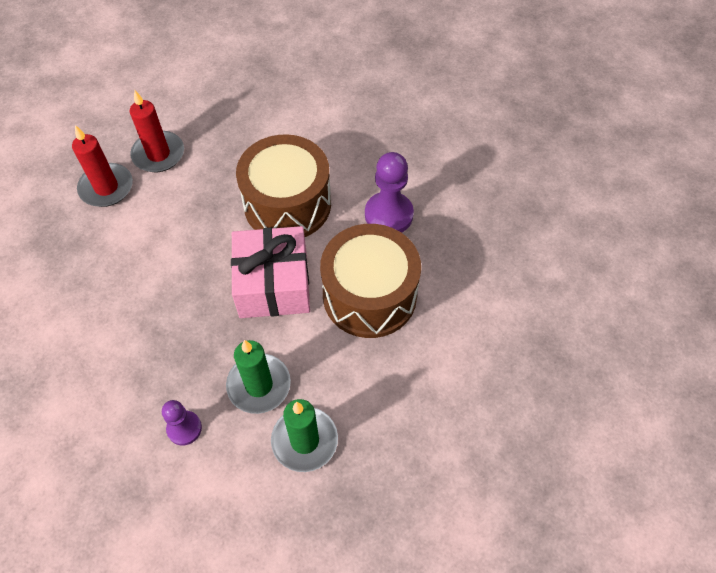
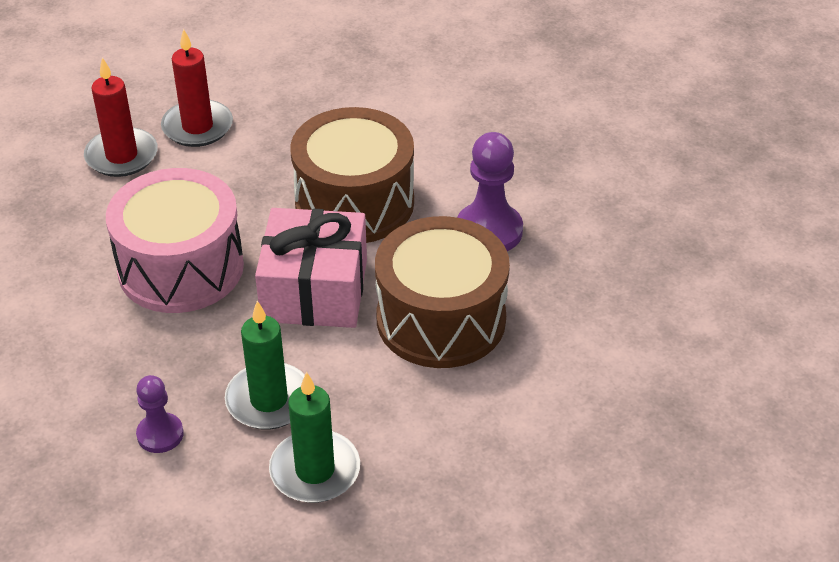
camera: 10 degrees right, 15 degrees down
none -> pink drum [106,168,244,313]

